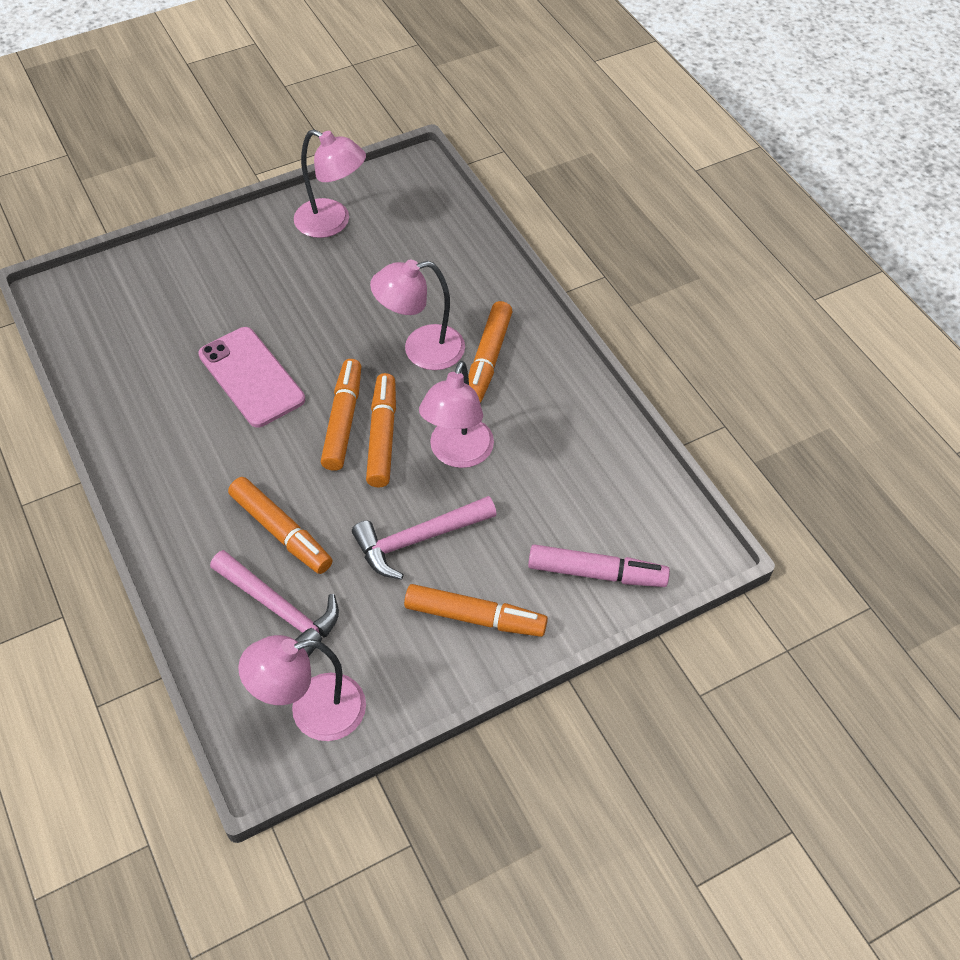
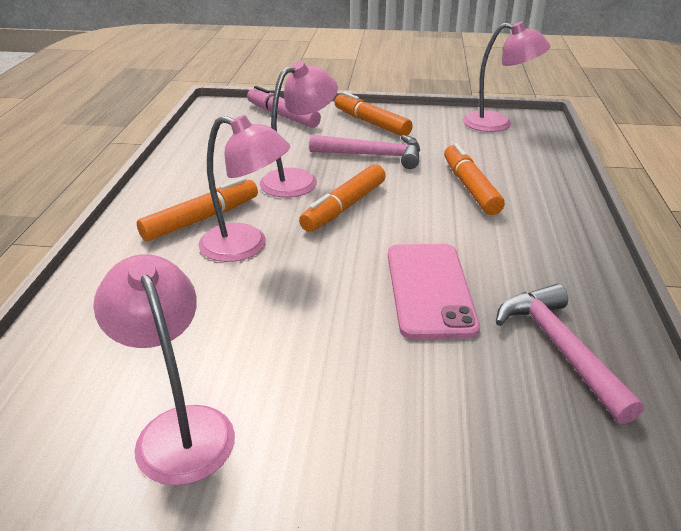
camera: 145 degrees left, 20 degrees down
pink hammer [210,550,339,657] -> pink hammer moved to [496,284,644,424]
orange marker [321,359,361,471] -> none

